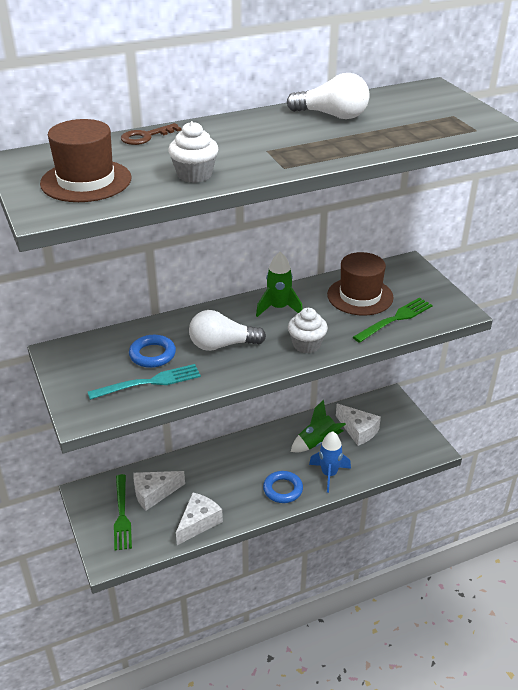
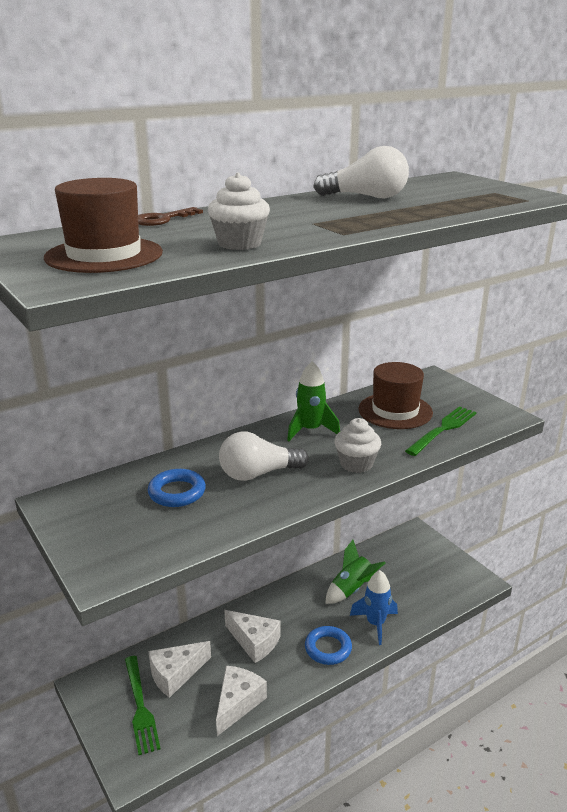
camera: 10 degrees left, 10 degrees down
turquoise fork [88,364,201,400] -> none
white cheese [336,403,381,446] -> white cheese moved to [224,610,280,663]

